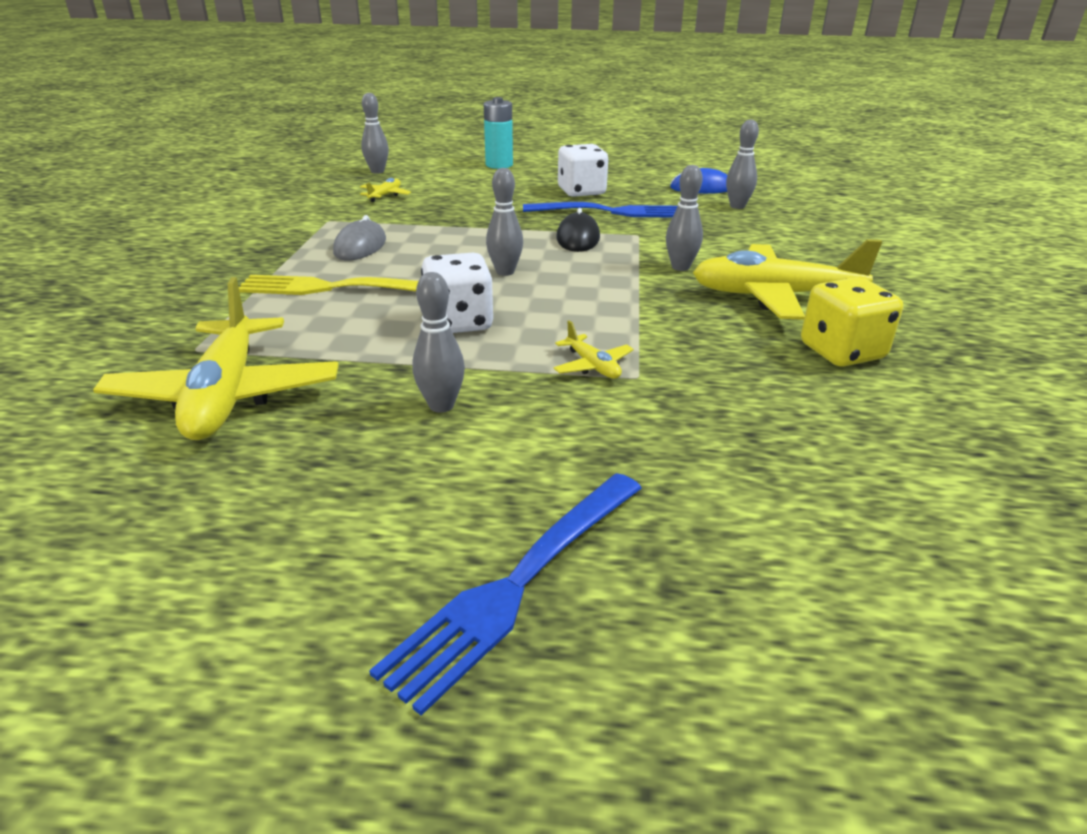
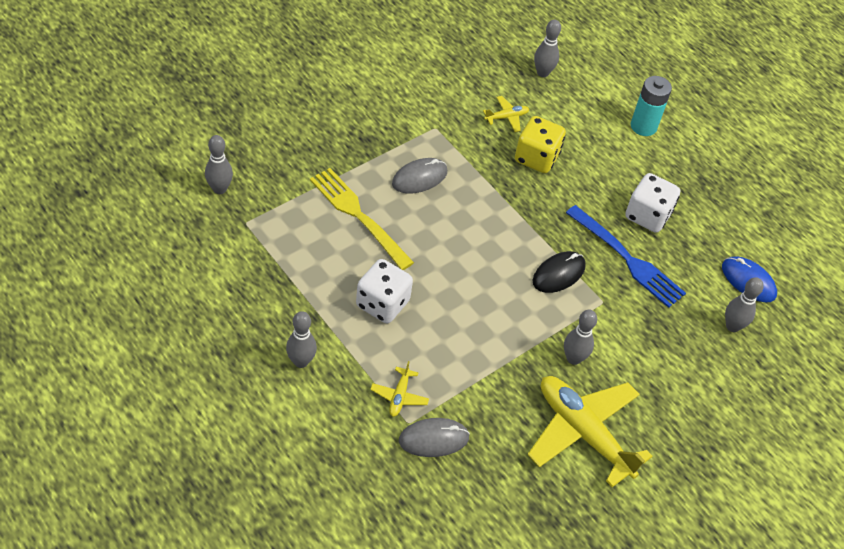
camera: 40 degrees right, 20 degrees up
yellow plane [93,277,339,440] -> none
blue fork [369,473,642,716] -> none
grey bowling pin [486,168,523,276] -> grey bowling pin moved to [205,135,233,194]
yellow dice [801,277,903,367] -> yellow dice moved to [515,116,566,173]
none -> grey mouse [399,418,470,457]

